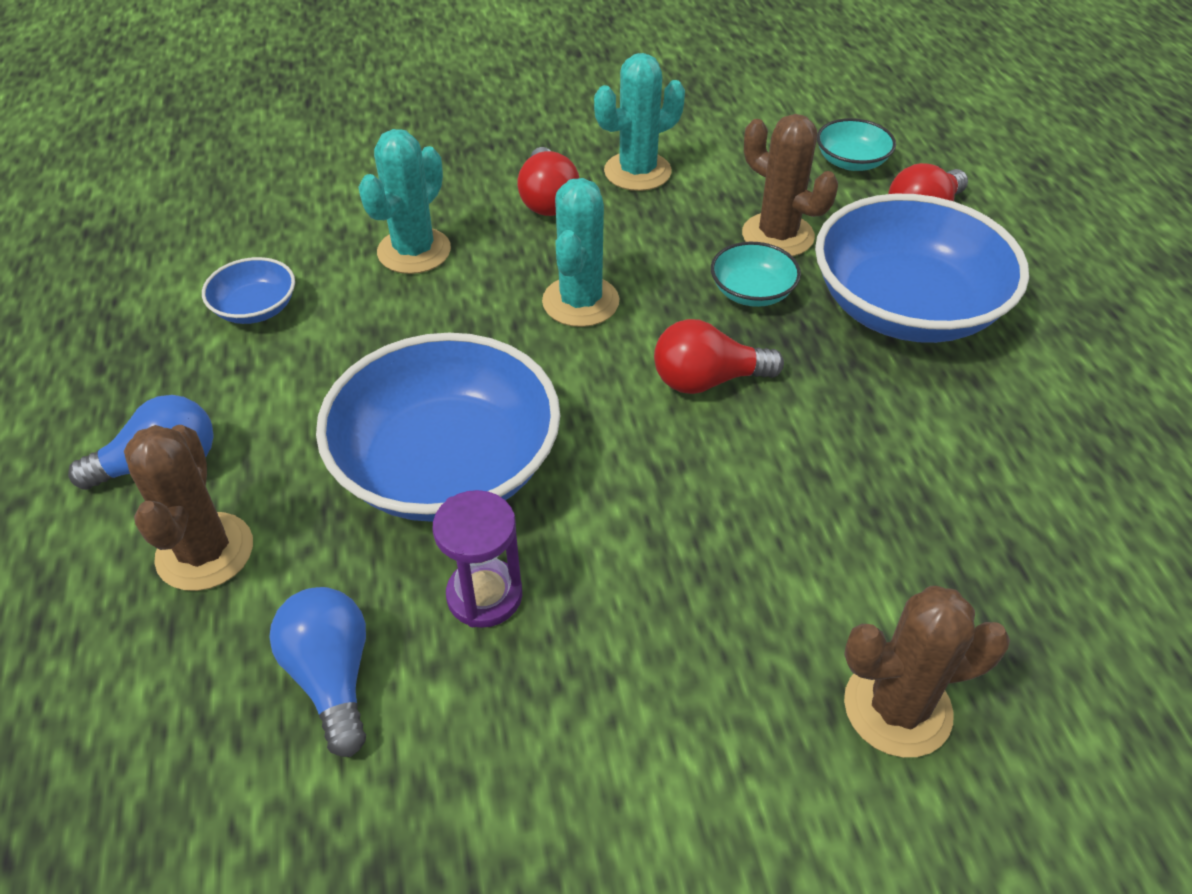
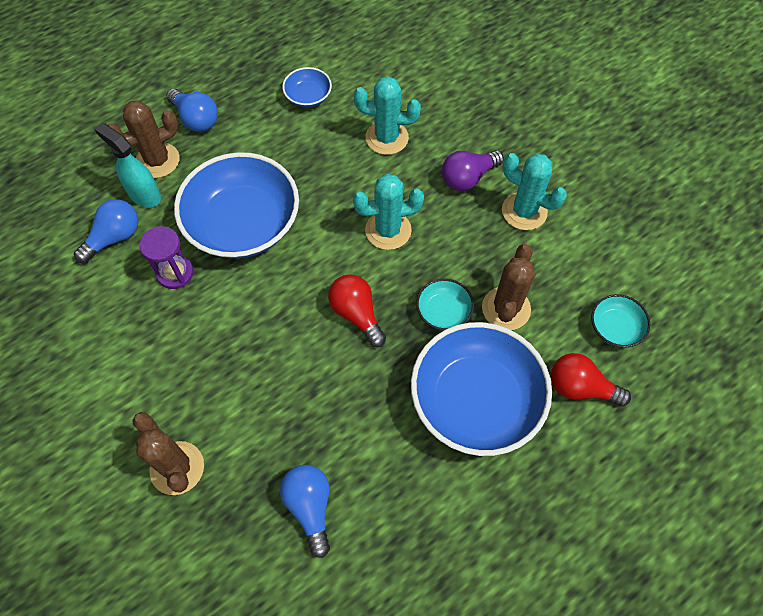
camera: 65 degrees right, 15 degrees up
red light bulb [517,147,579,216] -> purple light bulb [442,150,504,191]
none -> turquoise spray bottle [94,123,161,208]
none -> blue light bulb [280,465,330,558]

